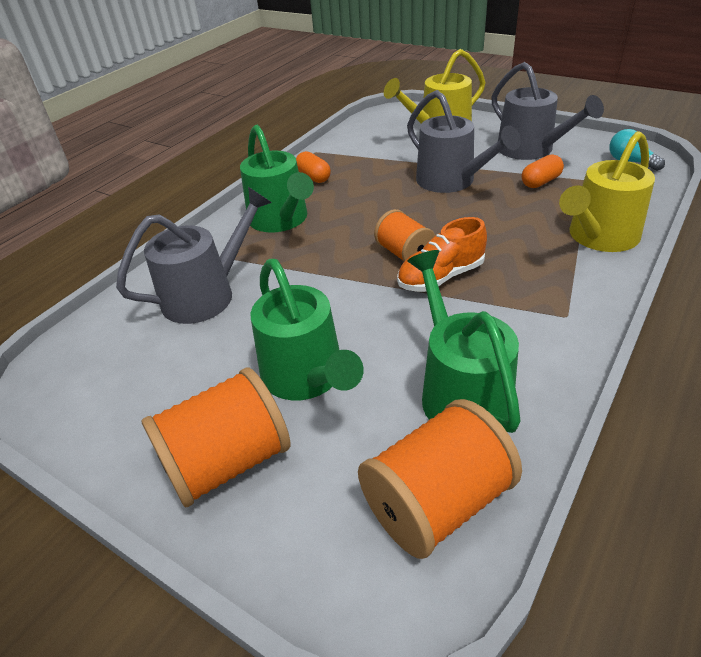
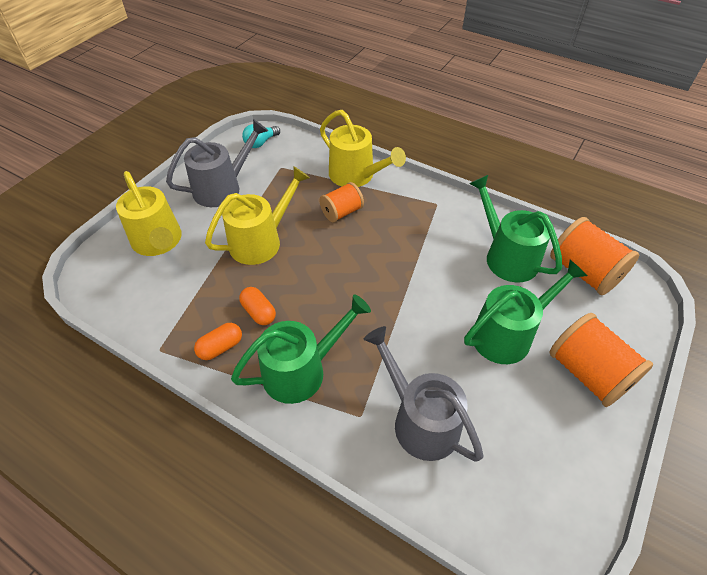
camera: 95 degrees left, 10 degrees up
orange spool [374,209,435,261] -> orange spool moved to [319,182,364,222]
orange shoe [397,217,487,292] -> none
grey watering can [407,90,521,193] -> yellow watering can [205,166,310,265]
green watering can [407,250,521,433] -> green watering can turned 75 degrees clockwise [469,175,562,282]
orange capsule [522,154,564,188] -> orange capsule moved to [239,287,276,325]

